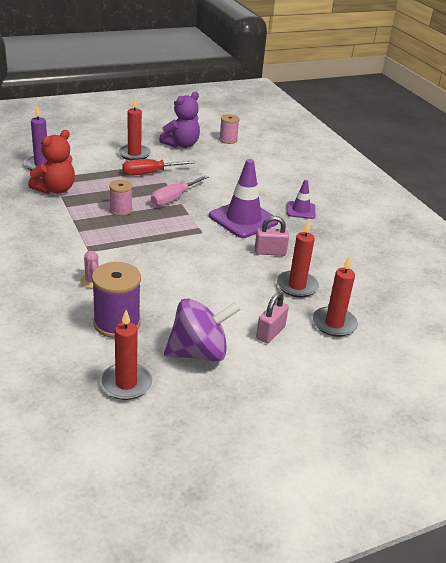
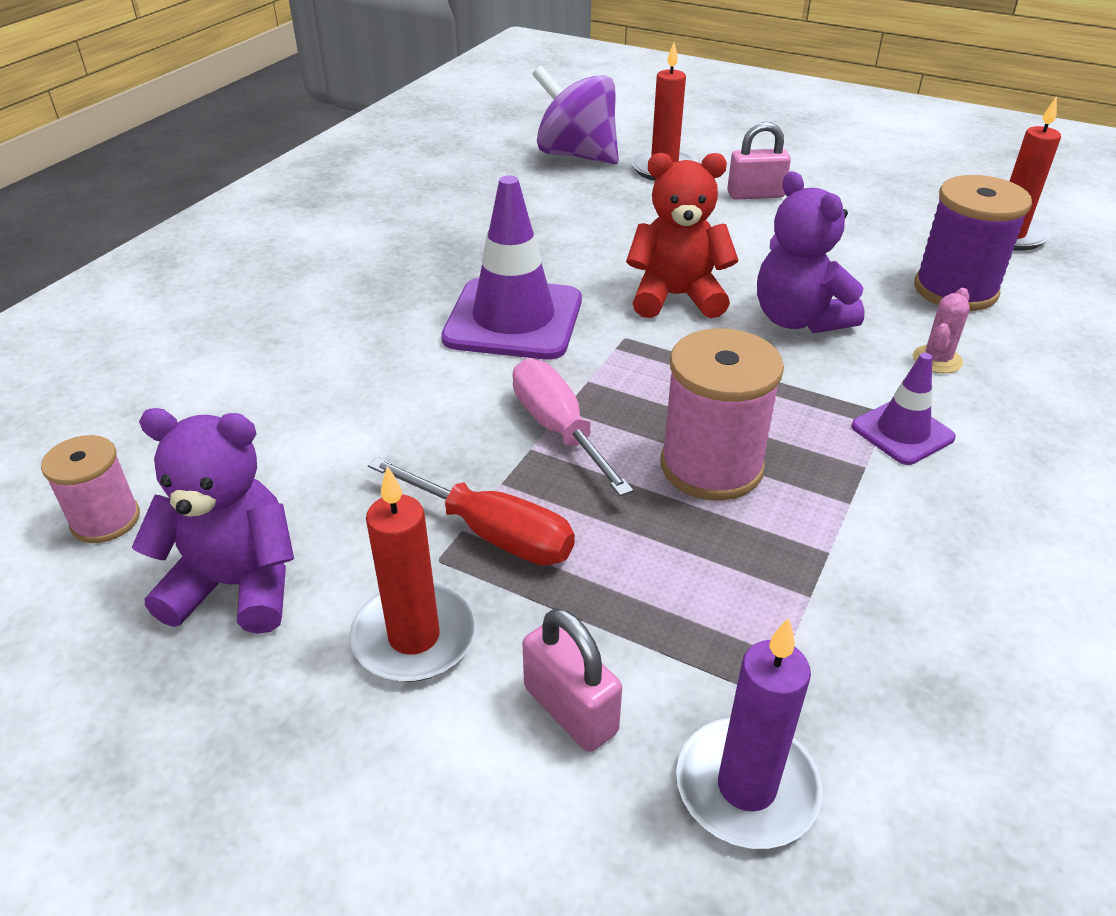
camera: 125 degrees left, 5 degrees up
red teddy bear [28,130,75,194] -> red teddy bear moved to [626,153,739,318]
pink spool [109,180,133,216] -> pink spool [660,328,784,501], size x1.66
pink screwdriver [151,175,209,206] -> pink screwdriver turned 120 degrees counterclockwise [512,358,633,496]
purple spinning top [164,298,241,362] -> purple spinning top moved to [532,65,619,164]
pink padlock [255,216,289,256] -> pink padlock moved to [522,608,622,752]
red candle [277,220,319,297] -> none
purple traffic cone [287,180,316,219] -> purple traffic cone moved to [851,353,956,465]
none -> purple teddy bear [757,171,865,333]

